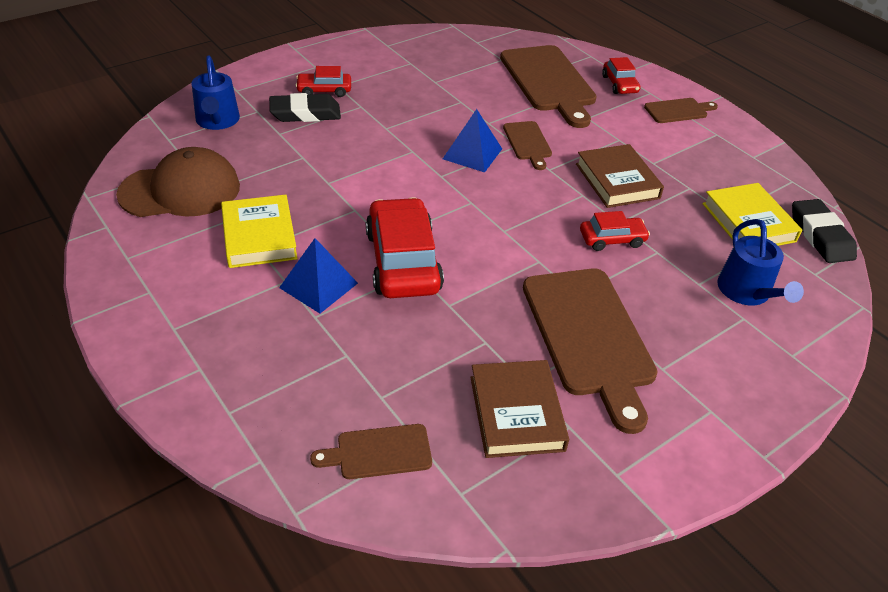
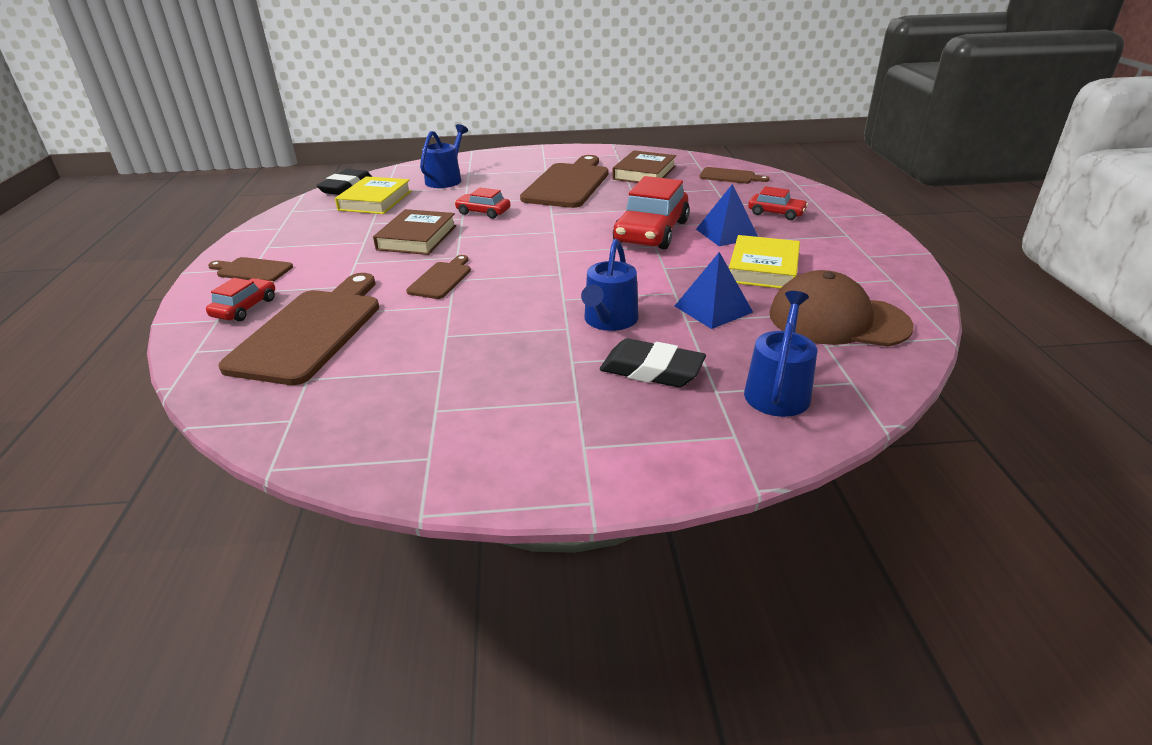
camera: 145 degrees left, 10 degrees down
red car [296,66,351,97] -> red car moved to [748,186,808,220]
blue pyramid [443,109,502,172] -> blue pyramid moved to [675,252,753,329]
none -> blue watering can [581,239,639,331]

